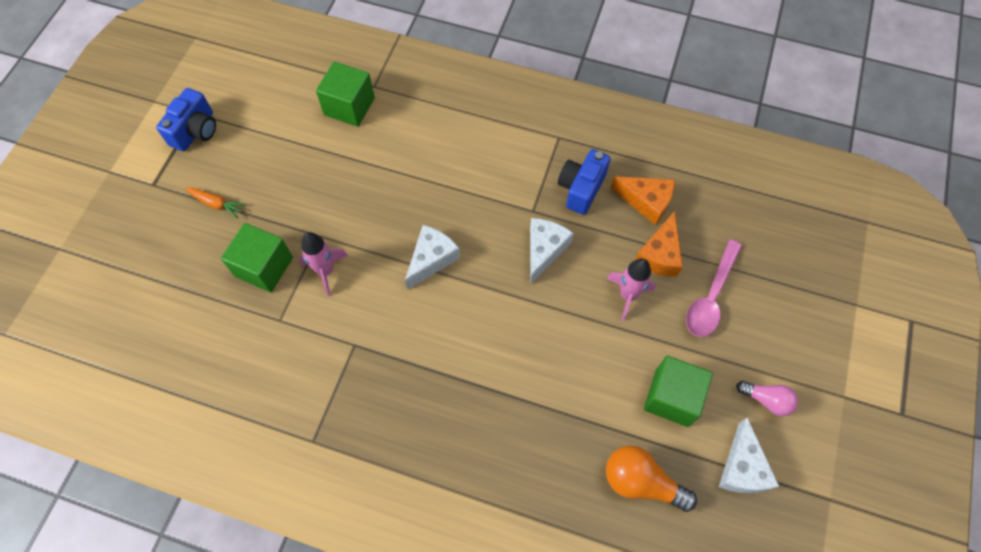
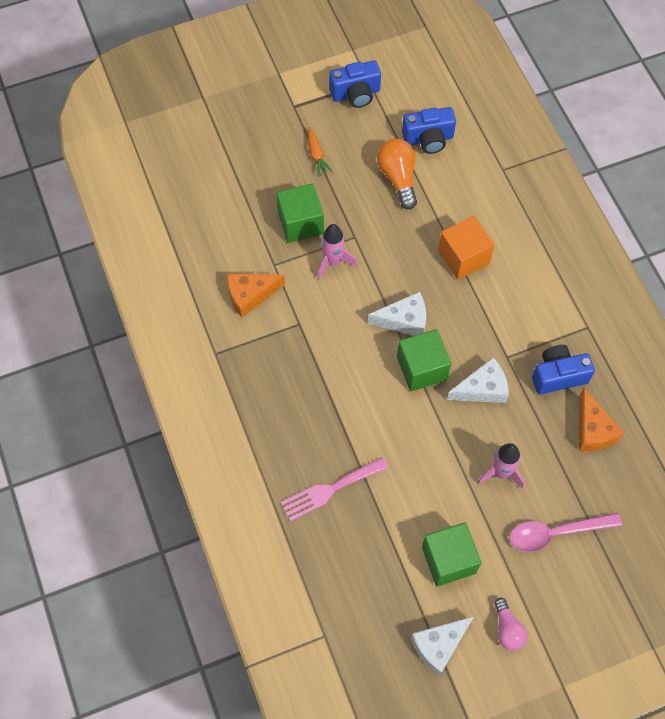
camera: 50 degrees right, 0 degrees up
green cube [316,62,375,126] -> green cube moved to [397,329,451,391]
orange light bulb [606,446,697,512] -> orange light bulb moved to [377,139,417,210]
orange cheese [635,211,683,277] -> orange cheese moved to [227,274,285,318]
none -> pink fork [281,457,388,521]
none -> blue camera [402,107,456,154]
none -> orange cube [438,216,495,280]

